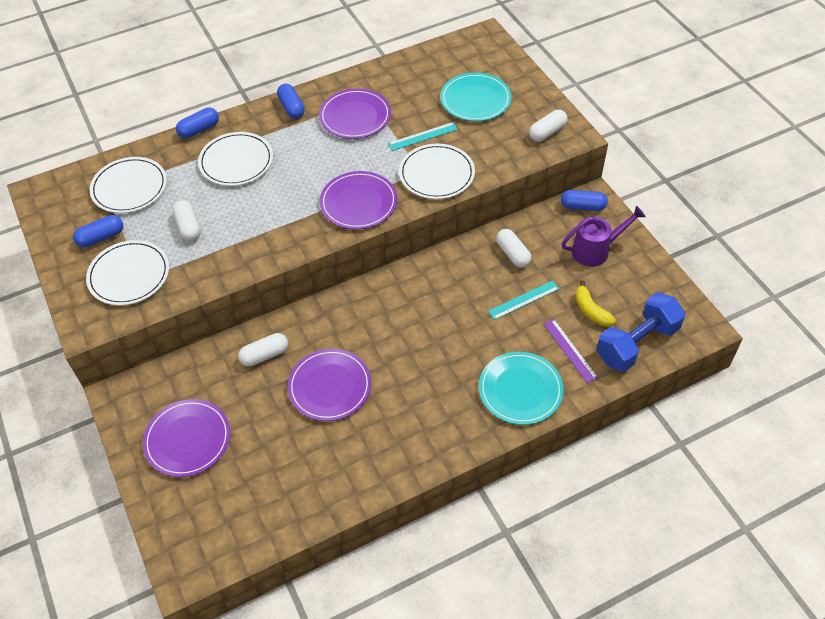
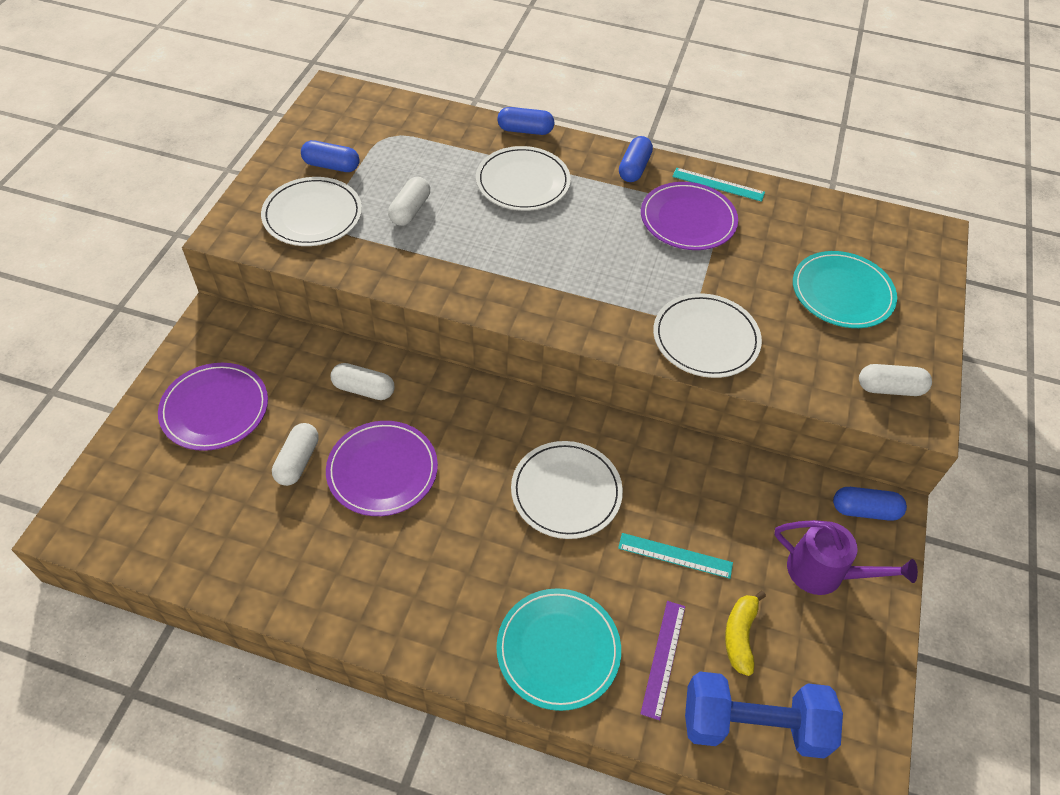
camera: 40 degrees right, 0 degrees up
white plate [90,157,167,213] -> white plate moved to [511,441,623,539]
purple plate [320,171,397,229] -> none
turquoise ruler [388,122,458,151] -> turquoise ruler moved to [672,168,765,202]
white capsule [496,229,532,268] -> white capsule moved to [272,423,319,486]
blue capsule [561,190,608,211] -> blue capsule turned 45 degrees counterclockwise [833,487,907,521]

